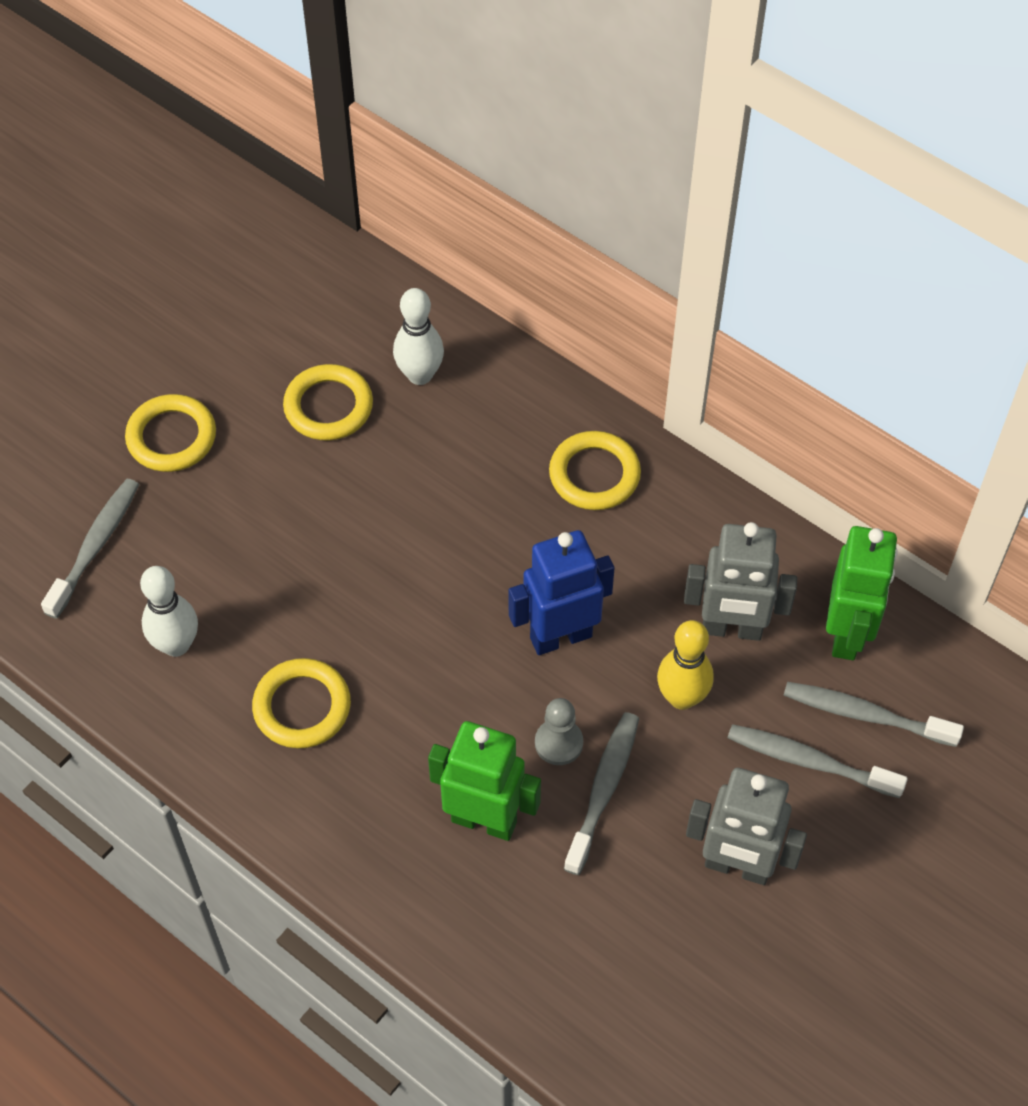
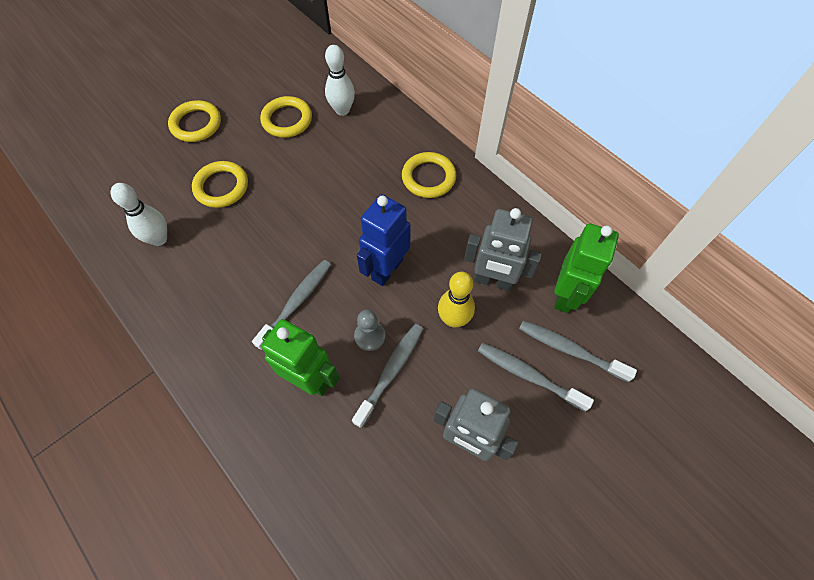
camera: 10 degrees right, 5 degrees up
grey toothbrush [41,479,139,619] -> grey toothbrush moved to [252,260,331,351]
yellow ring [252,658,351,749] -> yellow ring moved to [192,161,248,208]
blue robot [509,530,615,655] -> blue robot turned 45 degrees counterclockwise [357,194,411,286]

